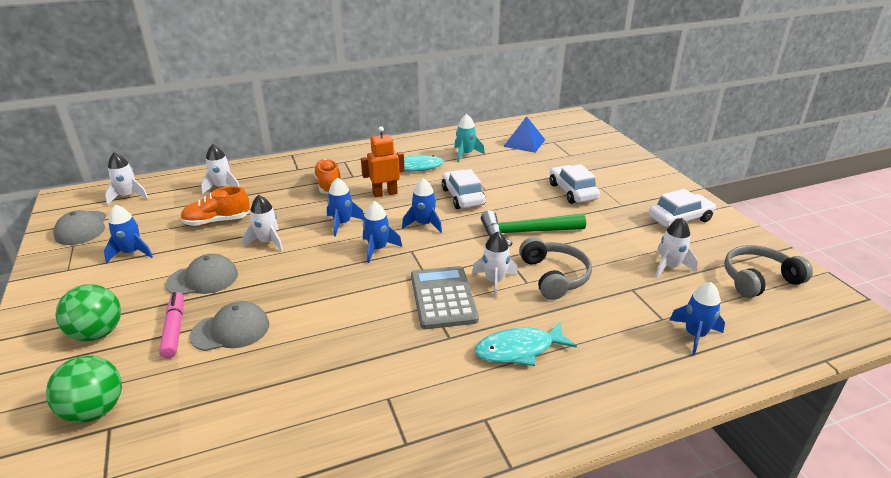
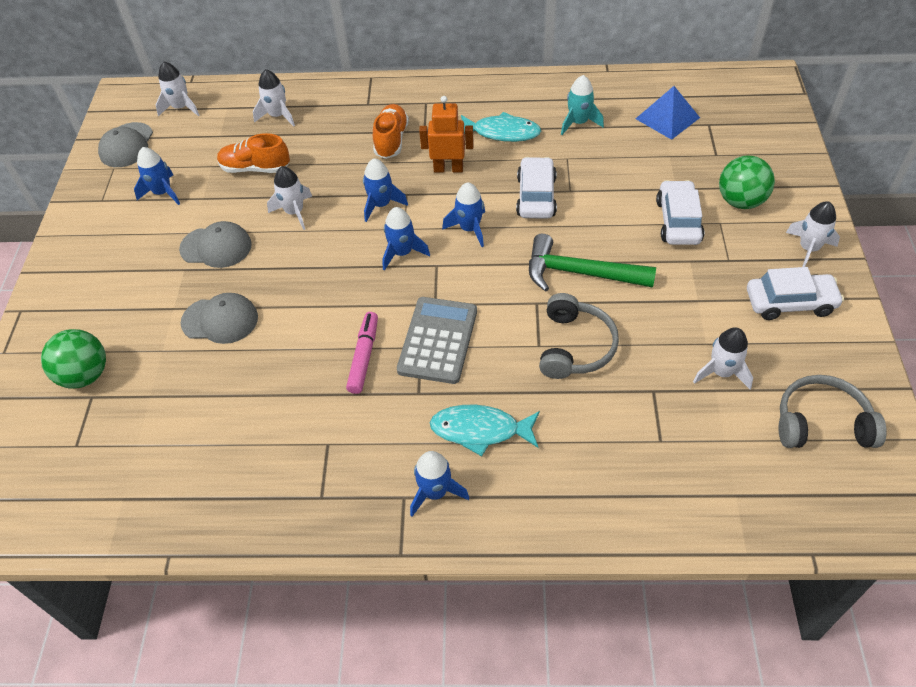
camera: 25 degrees right, 20 degrees up
green ball [55,284,121,341] -> green ball moved to [719,156,775,209]
pink marker [159,292,184,359] -> pink marker moved to [346,312,378,394]
white rocket [472,231,518,298] -> white rocket moved to [786,201,840,267]
blue rocket [670,282,725,355] -> blue rocket moved to [410,451,469,517]

